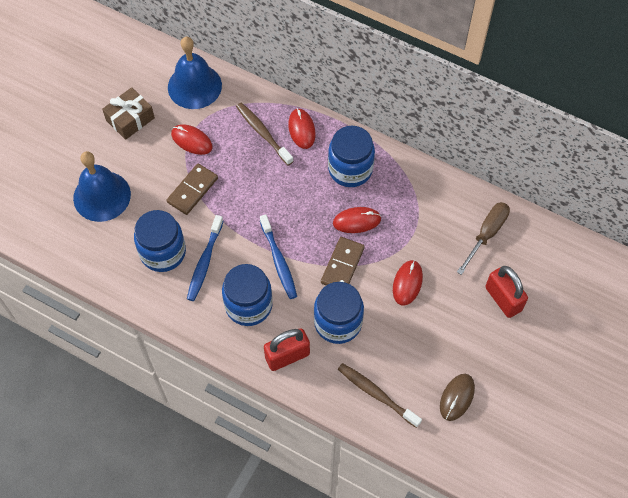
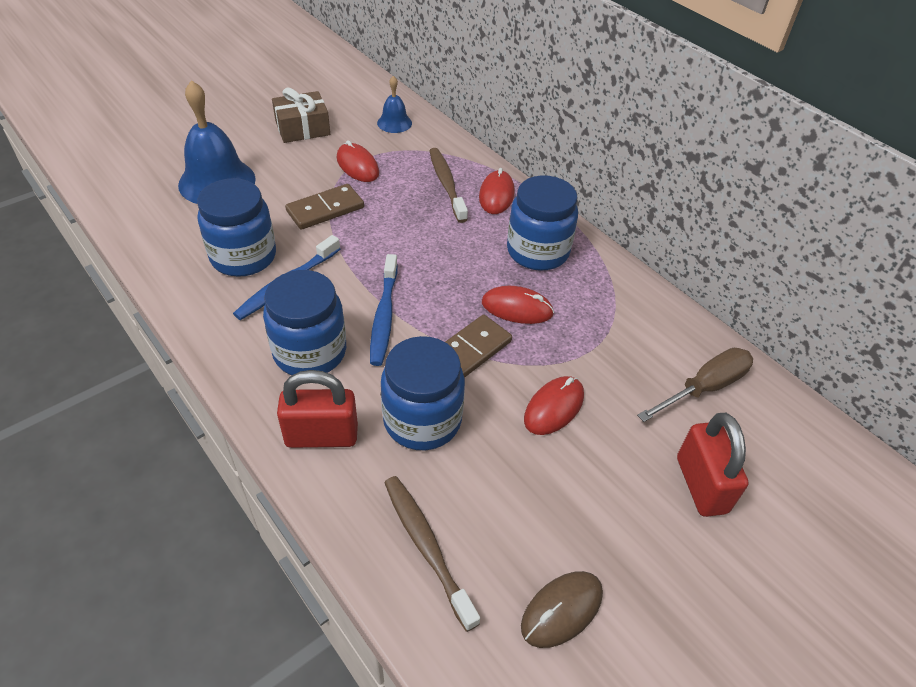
camera: 20 degrees right, 15 degrees down
blue bell [168,37,222,109] -> blue bell [377,76,412,133], size x0.52

